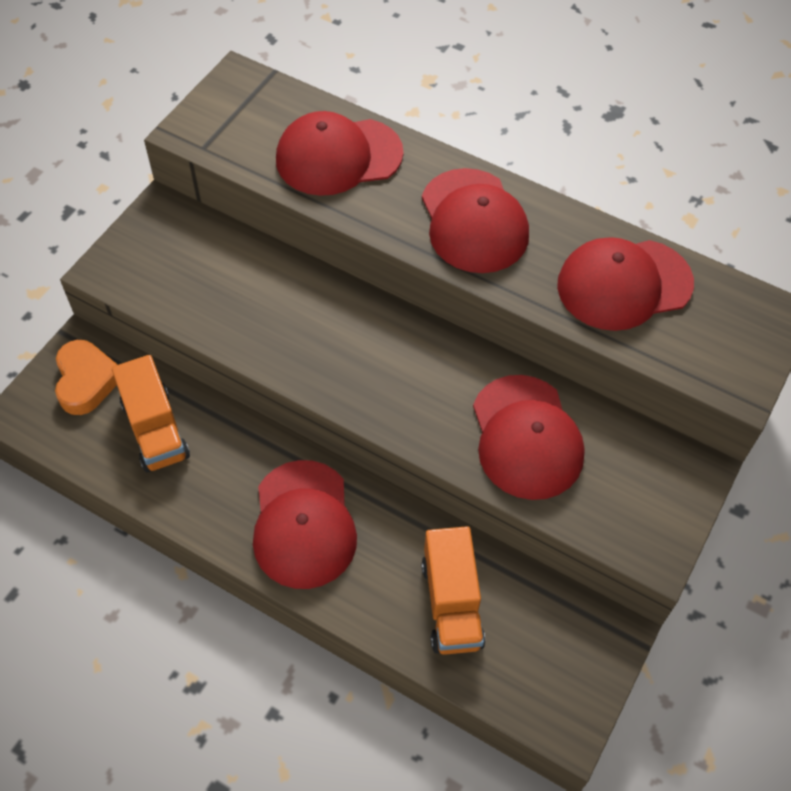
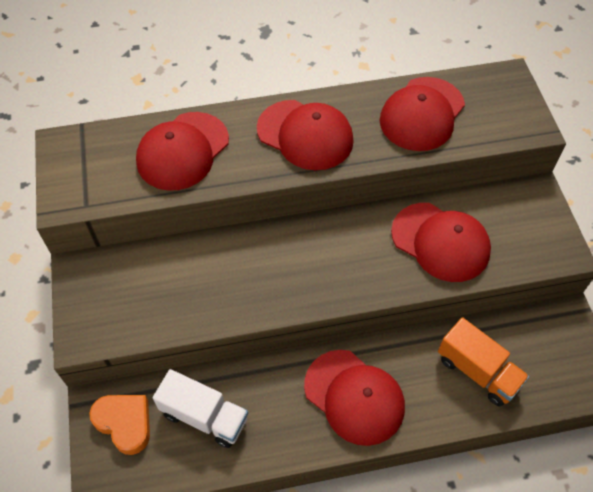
camera: 40 degrees left, 0 degrees up
orange truck [112,355,190,472] -> white truck [153,369,248,448]

